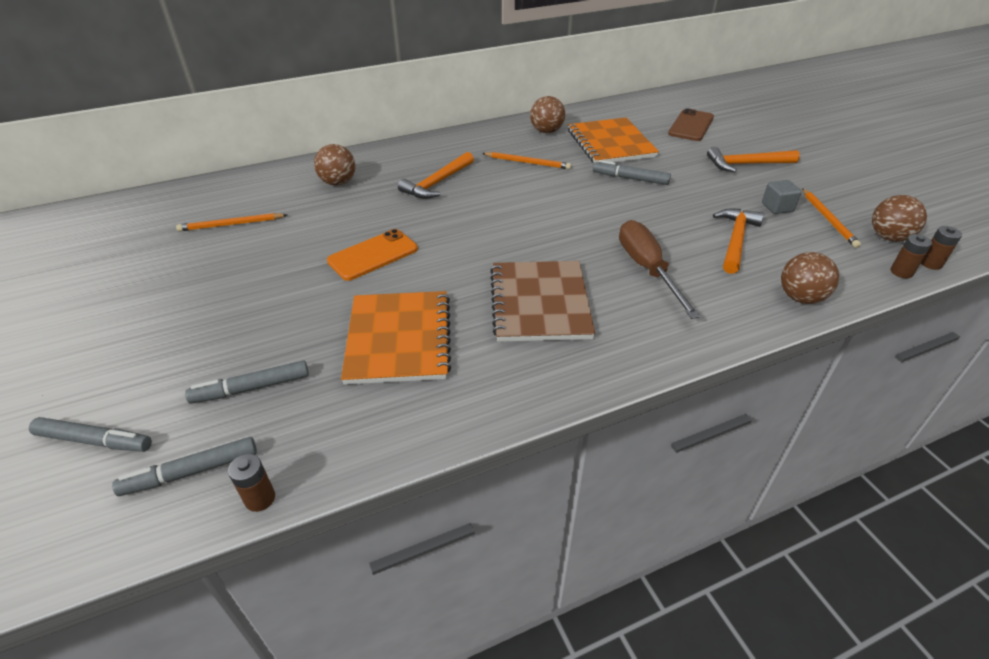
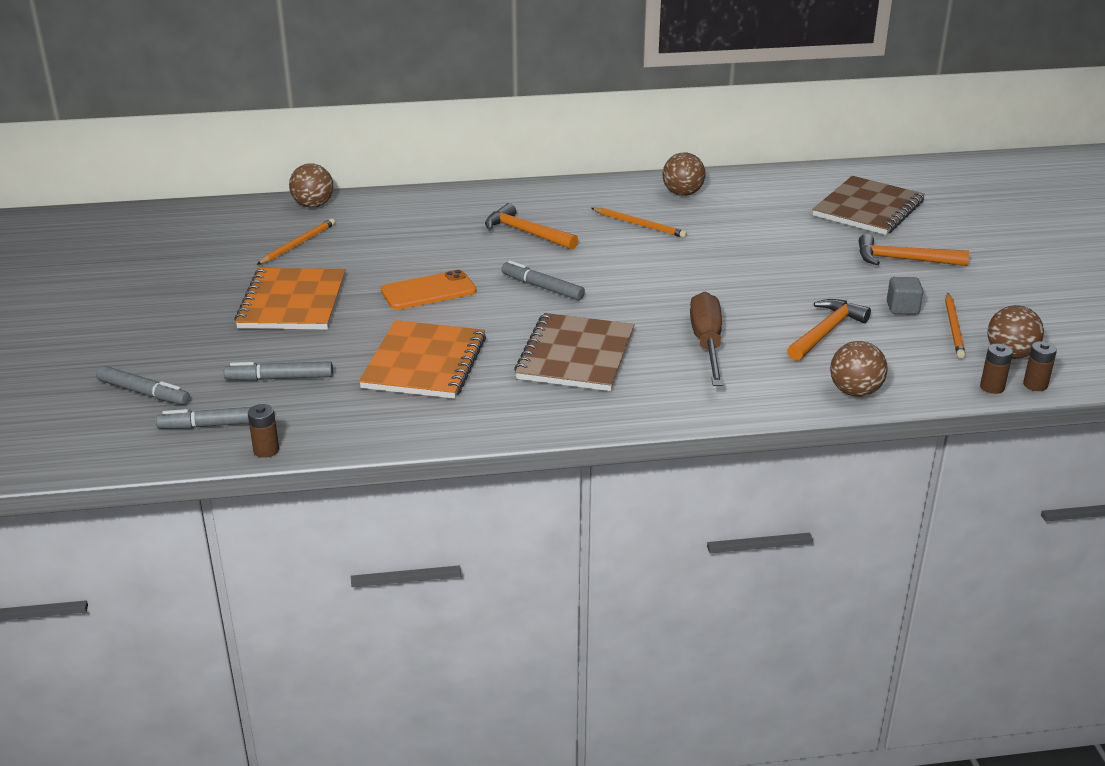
camera: 15 degrees right, 10 degrees down
orange pencil [176,213,287,231] -> orange pencil turned 120 degrees clockwise [256,219,335,265]
brown ball [314,144,356,186] -> brown ball moved to [289,164,334,208]
orange hammer [398,152,474,199] -> orange hammer turned 75 degrees clockwise [485,203,578,250]
orange notebook [568,118,659,163] -> orange notebook moved to [234,268,346,330]
grey marker [593,160,671,185] -> grey marker moved to [501,260,585,300]
brown phone [668,108,714,141] -> brown notebook [812,176,925,235]

